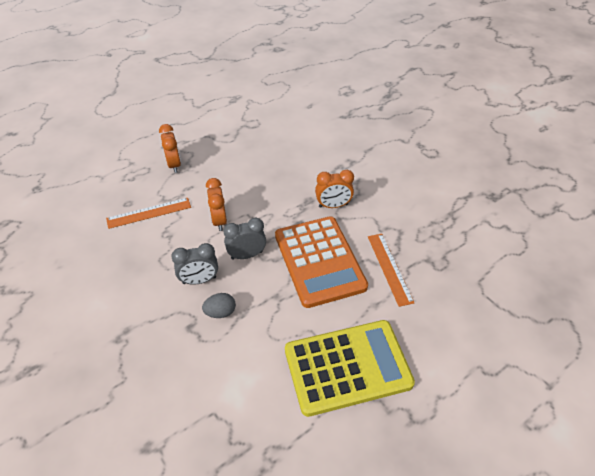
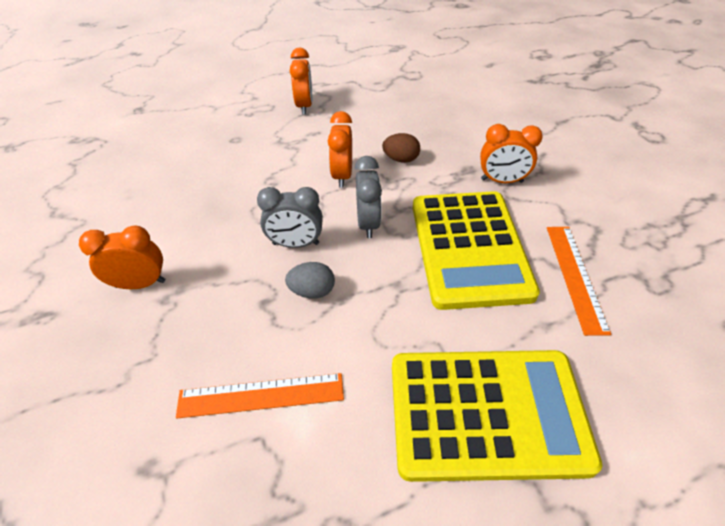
camera: 15 degrees right, 0 degrees up
orange ruler [106,198,191,229] -> orange ruler moved to [176,373,344,418]
grey clock [224,218,266,260] -> grey clock turned 90 degrees clockwise [355,156,382,238]
orange calculator [275,216,368,308] -> yellow calculator [413,191,540,310]
none -> orange clock [79,226,165,289]
none -> brown egg [382,133,420,163]

